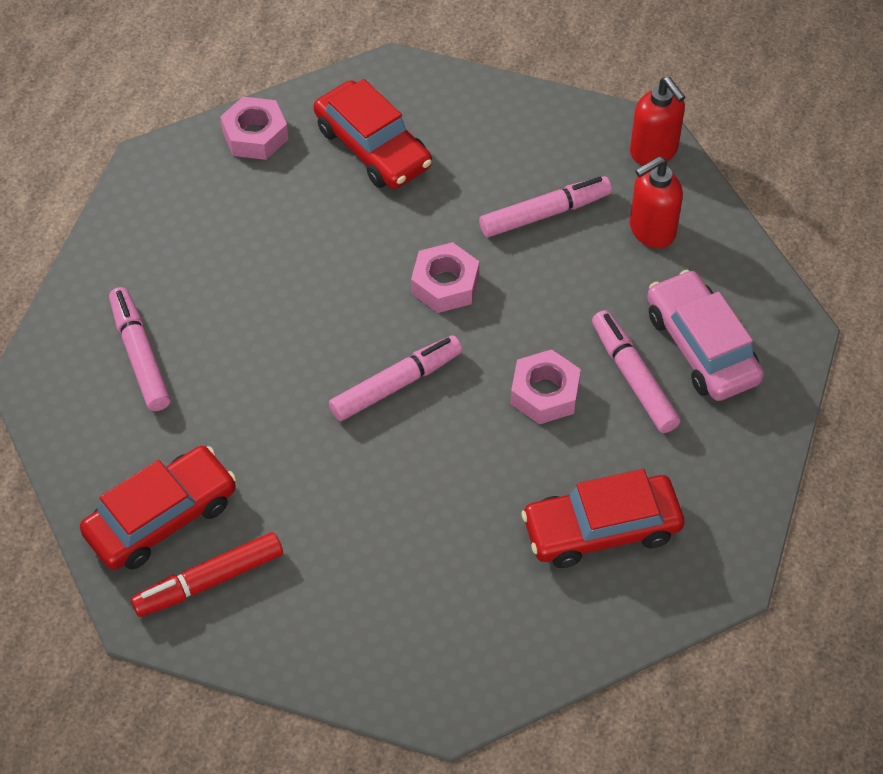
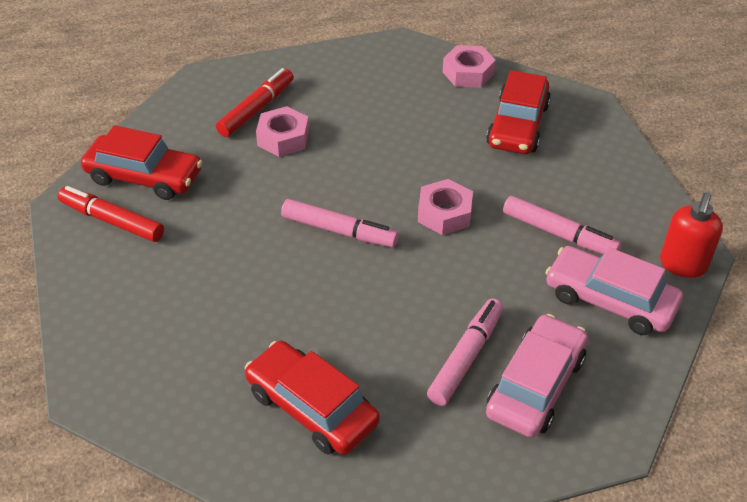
camera: 55 degrees right, 10 degrees down
pink marker [109,287,170,411] -> red marker [216,68,294,137]
pink nut [511,349,581,424] -> pink nut moved to [256,106,309,157]
red soap dispenser [630,156,683,248] -> pink car [545,246,683,335]

